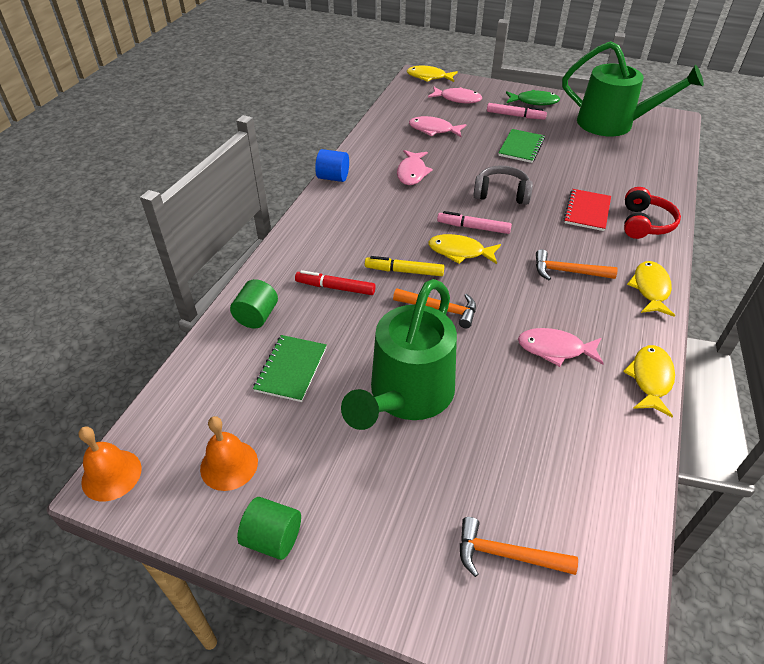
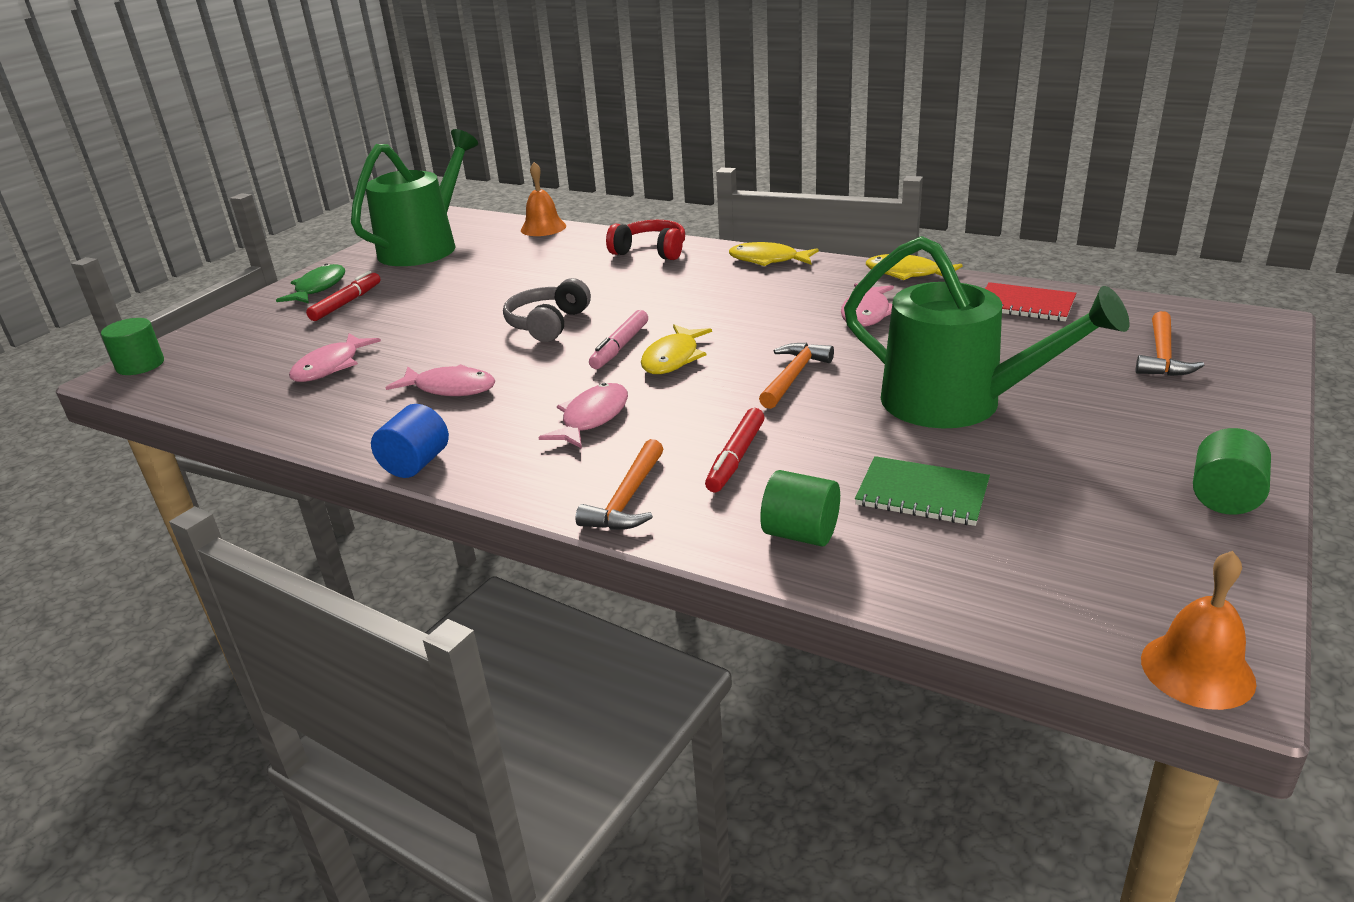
camera: 80 degrees left, 15 degrees down
orange bell [200,416,258,491] -> orange bell moved to [521,162,566,236]
yellow marker [365,256,444,276] -> none
yellow fish [407,66,458,82] -> green cylinder [101,318,164,375]
pink fish [428,87,482,103] -> pink fish moved to [538,383,628,449]
pink marker [487,103,547,120] -> red marker [306,271,381,321]
green notebook [498,129,545,163] -> none
orange hammer [536,249,618,280] -> orange hammer moved to [576,439,663,530]
red notebook [563,189,611,231] -> red notebook moved to [985,282,1076,321]

